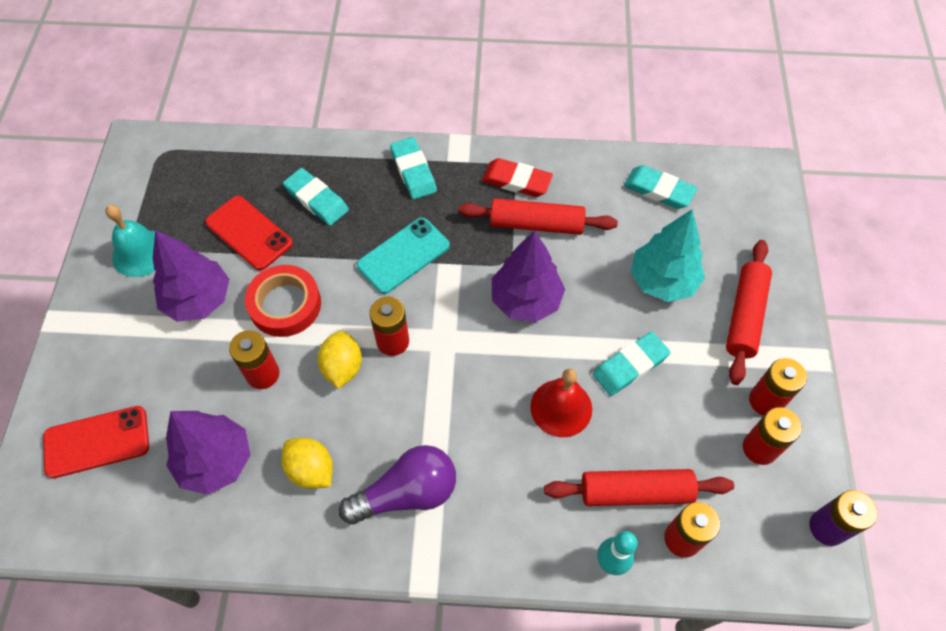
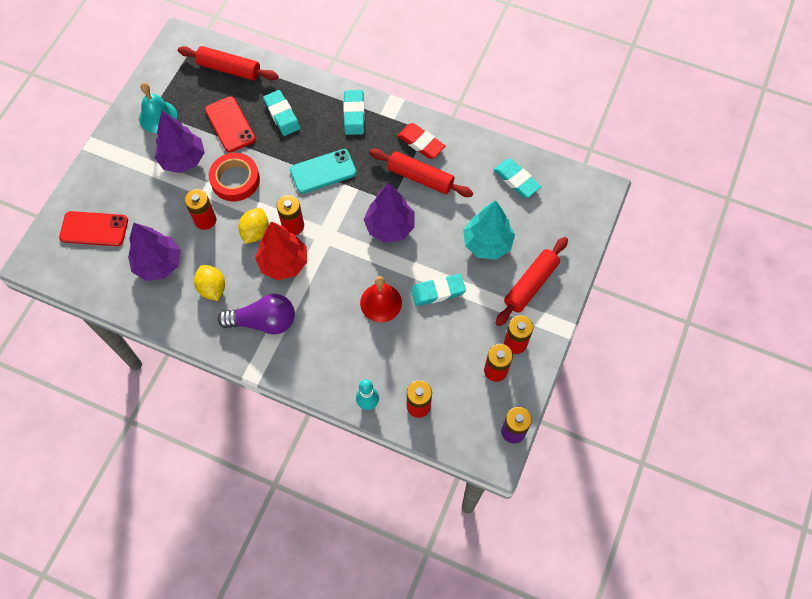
camera: 20 degrees right, 5 degrees up
red rolling pin [544,469,734,506] -> red rolling pin moved to [178,46,278,80]
none -> red tree [255,221,307,280]

